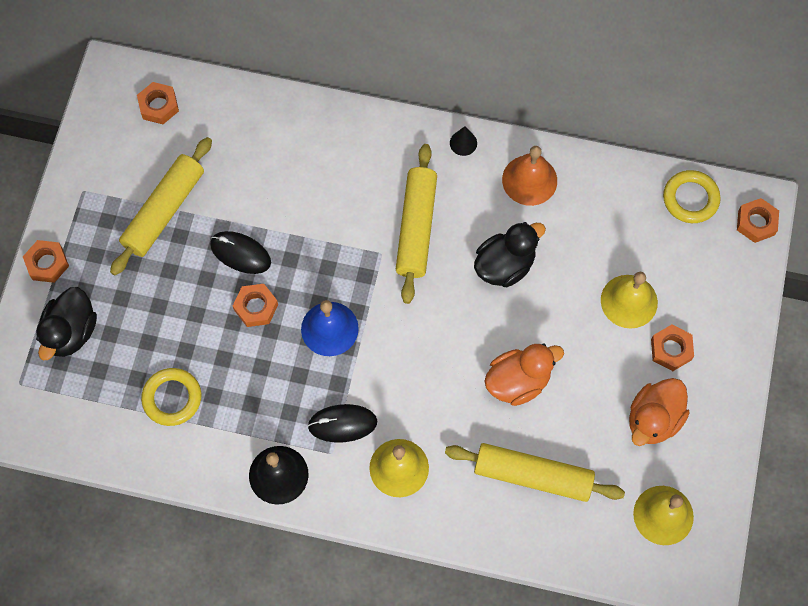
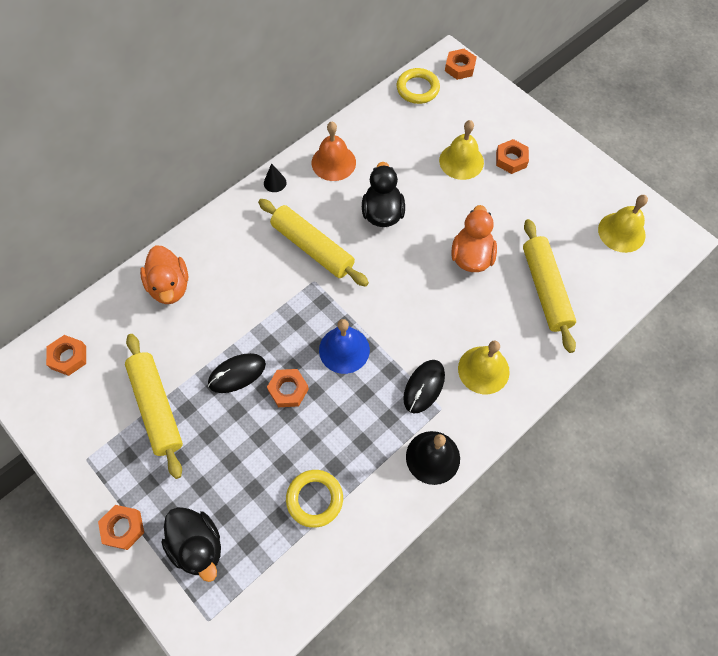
camera: 55 degrees left, 5 degrees down
yellow rolling pin [445,443,625,502] -> yellow rolling pin turned 60 degrees counterclockwise [523,219,576,353]
orange duck [629,378,690,446] -> orange duck moved to [140,245,188,304]

